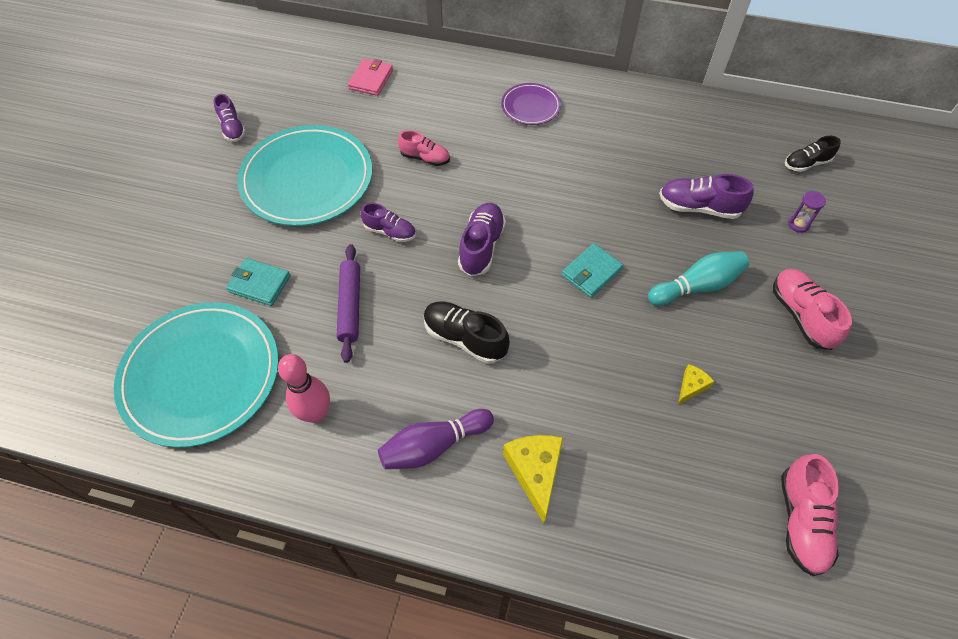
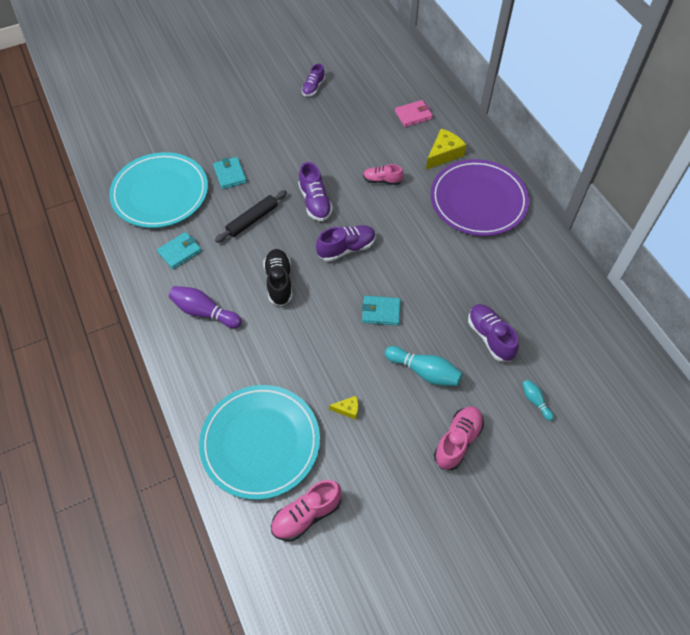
camera: 50 degrees right, 0 degrees up
turquoise plate [237,125,372,226] -> turquoise plate moved to [199,385,320,500]
pink bowling pin [278,354,330,423] -> turquoise wallet [157,232,202,269]
purple rolling pin [337,244,360,363] -> black rolling pin [215,190,287,243]
purple shoe [361,203,416,242] -> purple shoe [298,162,333,221], size x1.50
pink shoe [398,130,450,166] -> pink shoe turned 120 degrees clockwise [363,164,403,185]
purple plate [501,83,561,125] -> purple plate [430,159,529,236], size x2.05
yellow cheese [503,435,563,523] -> yellow cheese moved to [426,129,466,170]
black shoe [785,136,841,172] -> none
purple hourglass [788,191,826,233] -> turquoise bowling pin [522,379,554,421]

